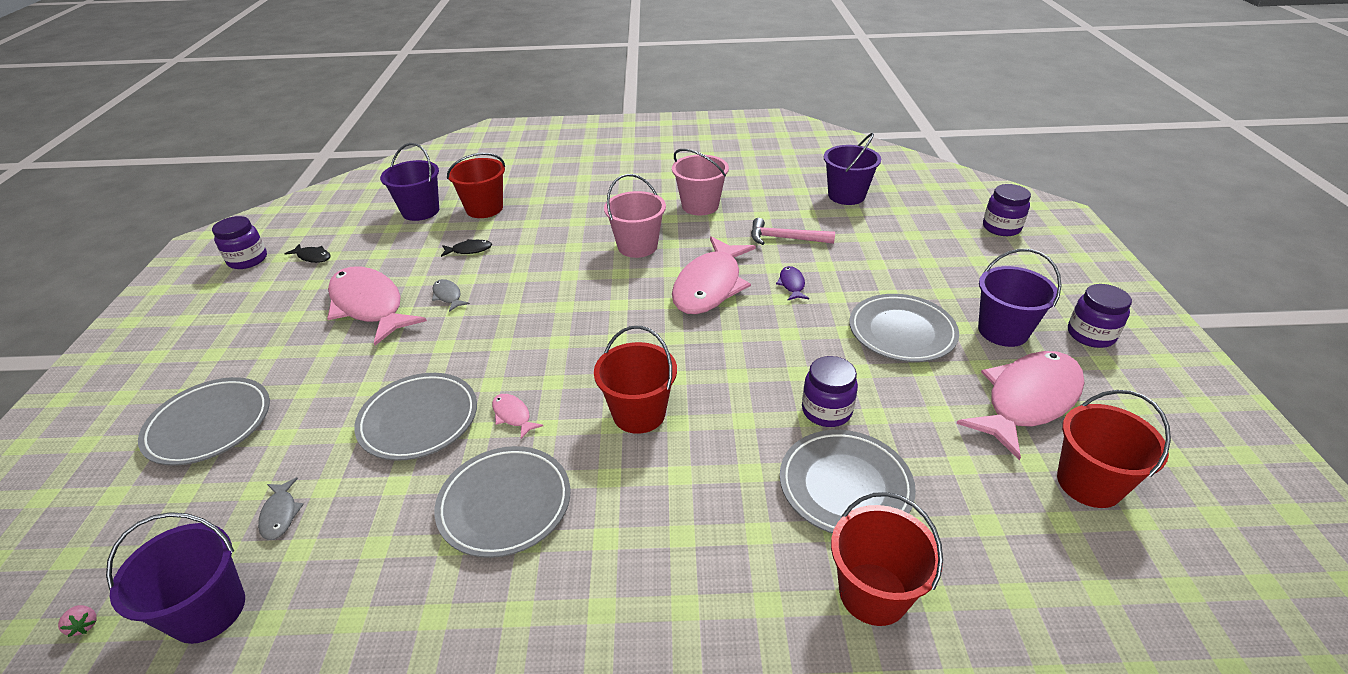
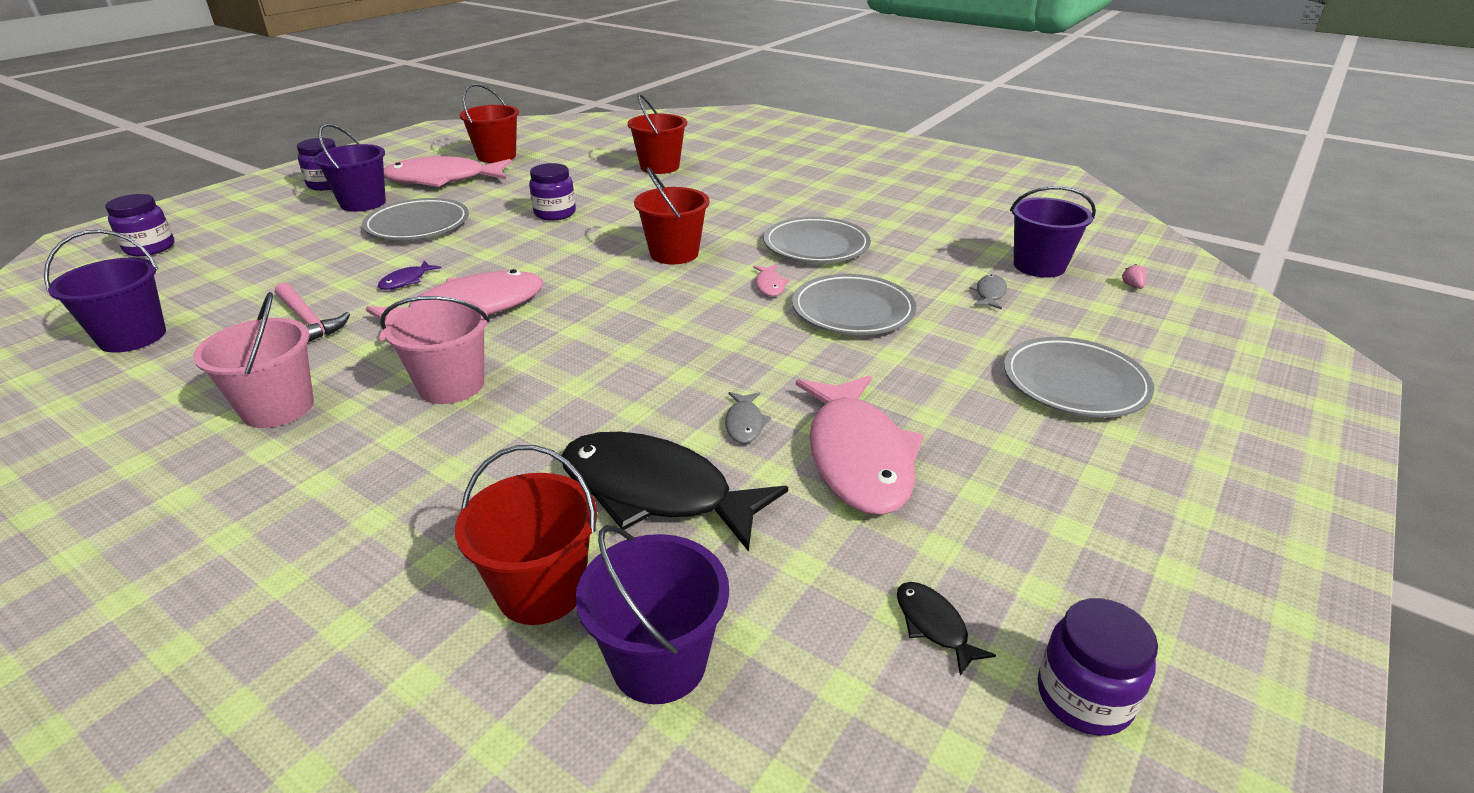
camera: 145 degrees left, 5 degrees down
black fish [441,239,492,257] -> black fish [561,432,788,552], size x2.44
grey plate [780,430,916,534] -> none

